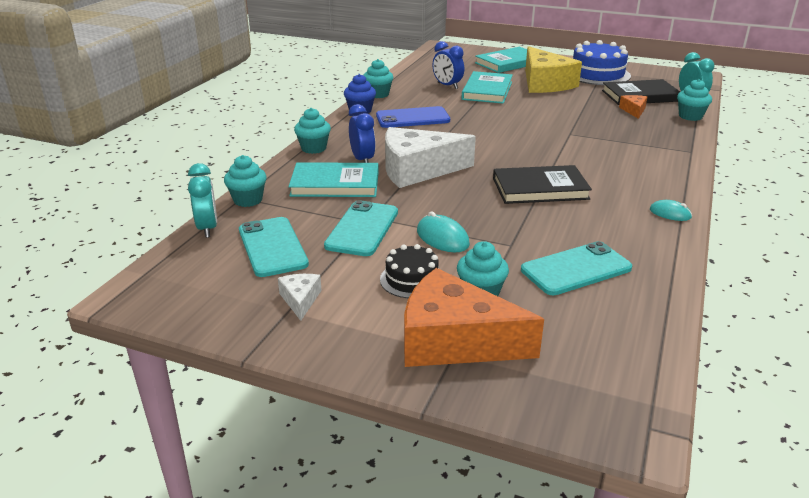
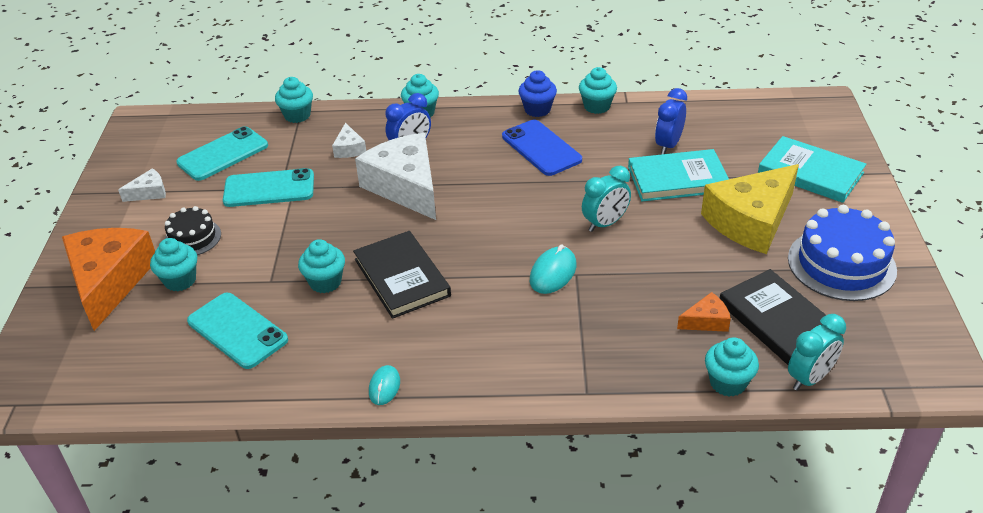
camera: 70 degrees right, 10 degrees up
turquoise clock [188,163,217,238] -> turquoise clock moved to [582,166,631,232]
turquoise book [288,162,379,197] -> white cheese [332,123,366,158]
turquoise mouse [417,211,470,252] -> turquoise mouse moved to [530,245,576,294]
none -> turquoise cupcake [298,239,345,293]

